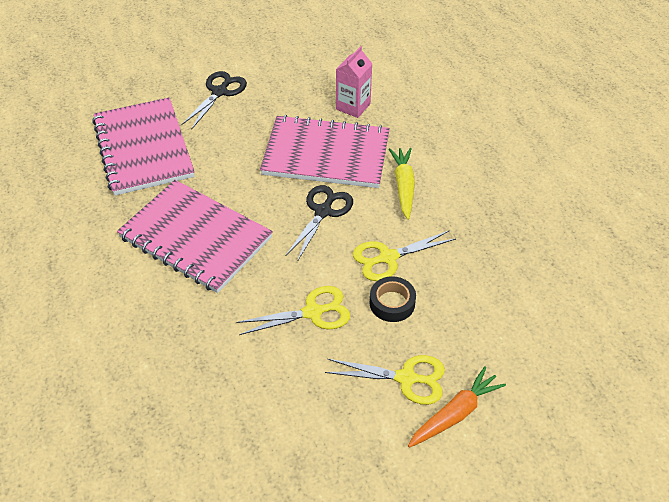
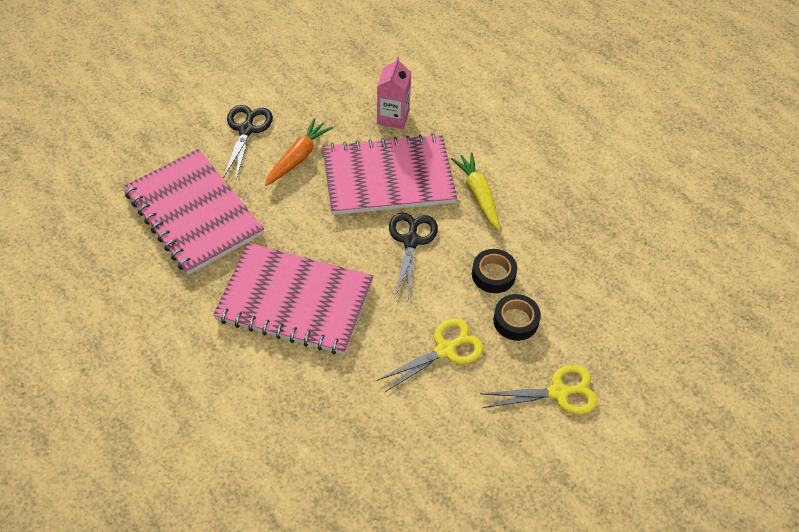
camera: 20 degrees left, 5 degrees up
yellow scissors [353,230,456,281] -> black tape [472,249,517,293]
orange carrot [408,366,506,448] -> orange carrot moved to [265,118,333,186]

